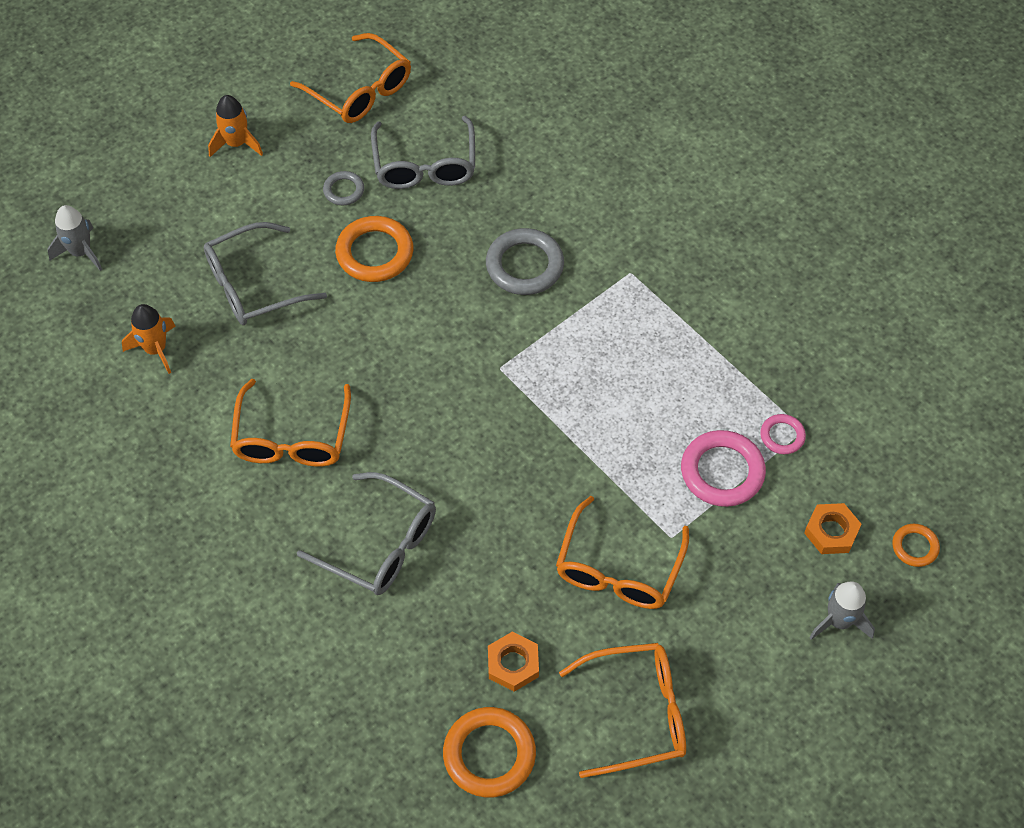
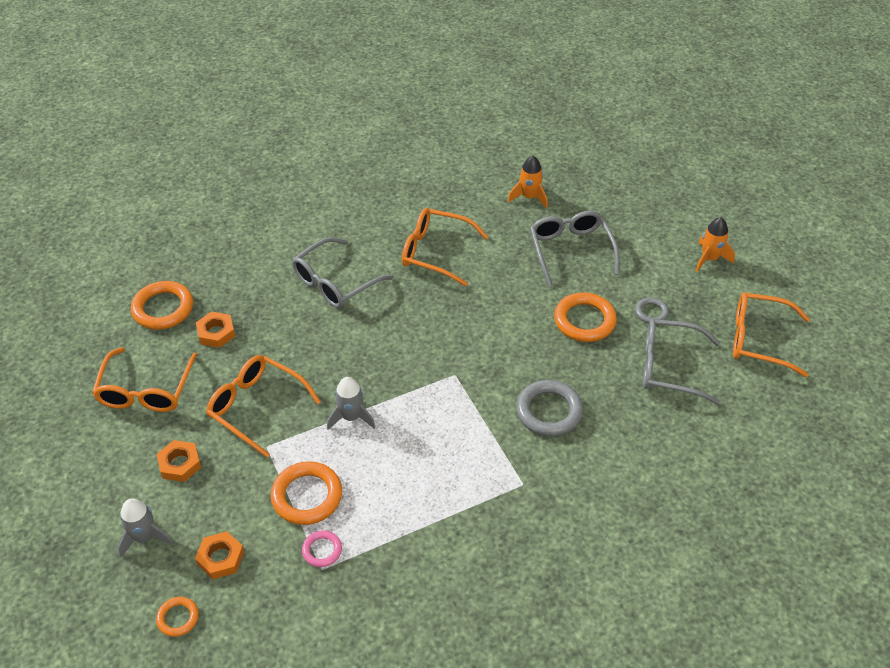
camera: 105 degrees right, 10 degrees down
grey rocket [47,205,102,271] -> grey rocket moved to [327,377,375,430]
orange glasses [290,33,411,123] -> orange glasses turned 45 degrees clockwise [733,292,810,377]
pink ring [681,430,766,507] -> orange ring [271,461,342,525]
none -> orange nut [157,440,201,482]

